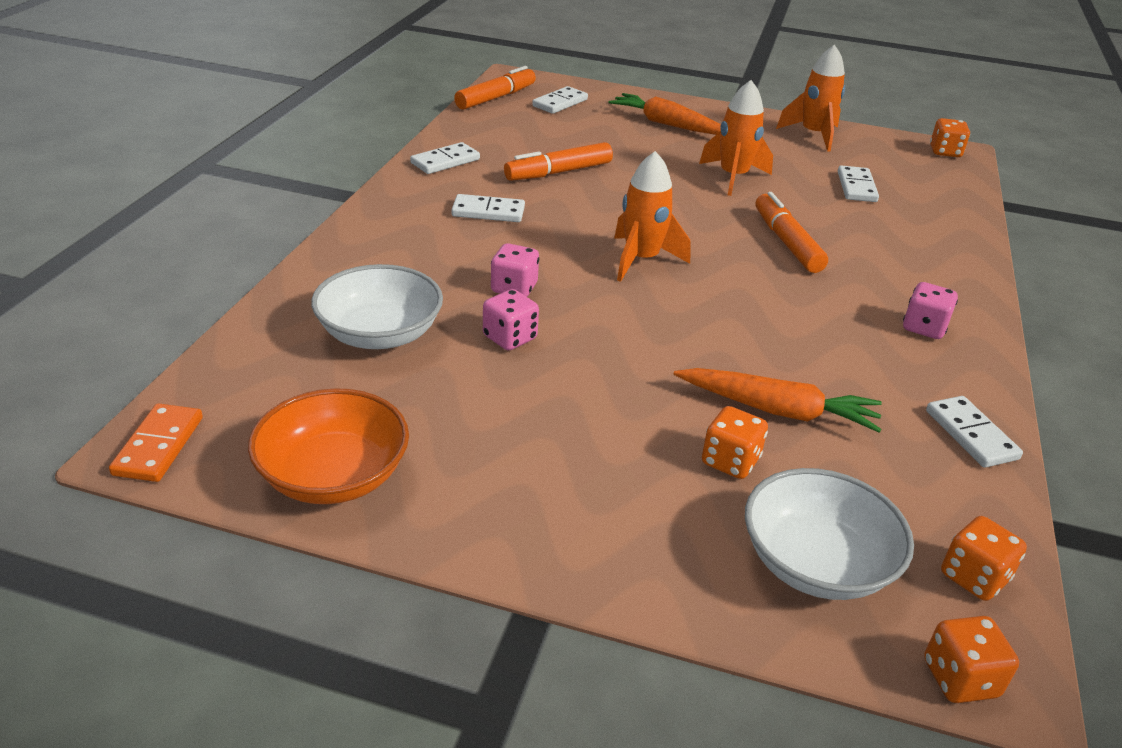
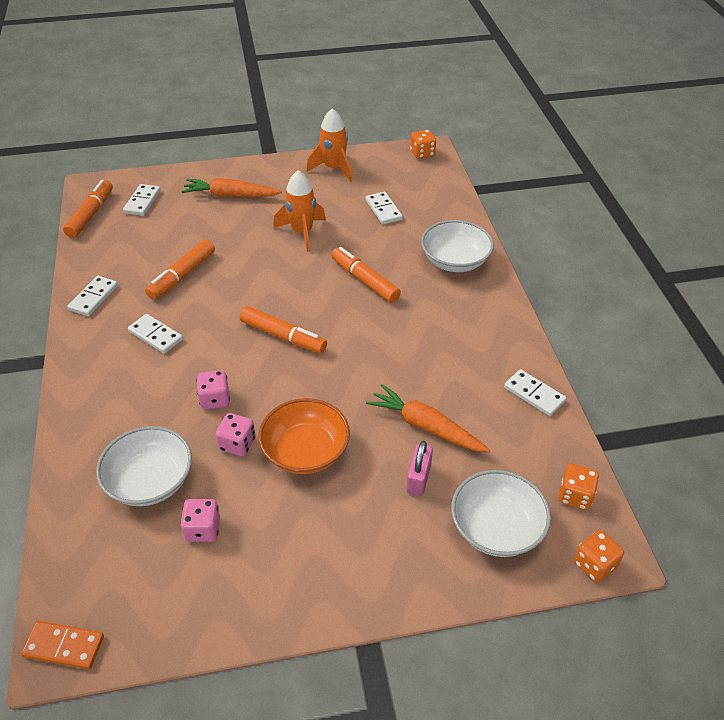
camera: 25 degrees left, 10 degrees up
orange domino [109,403,203,482] -> orange domino turned 60 degrees counterclockwise [21,621,104,669]
orange bowl [248,388,409,504] -> orange bowl moved to [258,398,350,474]
white domino [451,194,525,222] -> white domino turned 60 degrees clockwise [128,314,183,354]
orange rocket [614,151,690,282] -> orange marker [240,306,327,353]
orange carrot [674,368,882,433] -> orange carrot turned 135 degrees counterclockwise [366,384,490,452]
orange dice [702,406,768,479] -> pink padlock [406,441,433,496]
pink dice [903,282,958,339] -> pink dice moved to [180,499,220,542]
none -> white bowl [421,220,494,272]

